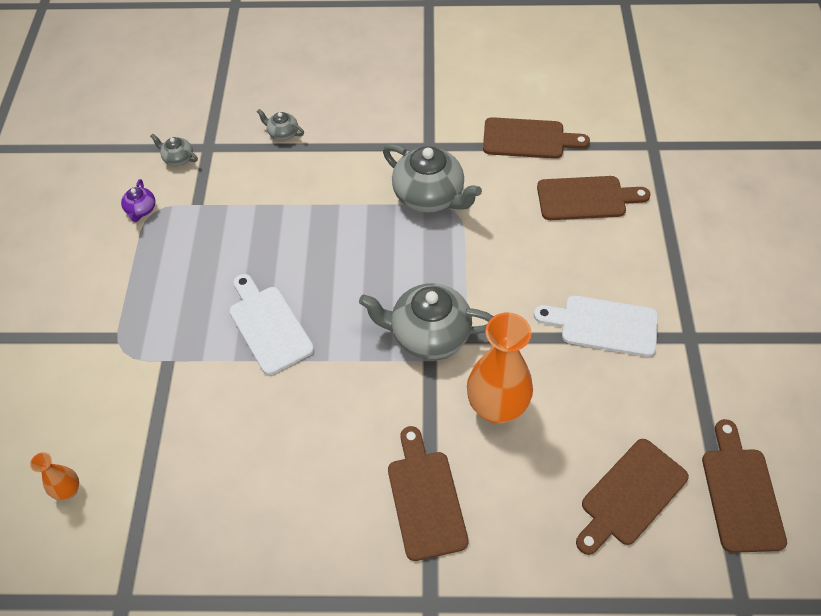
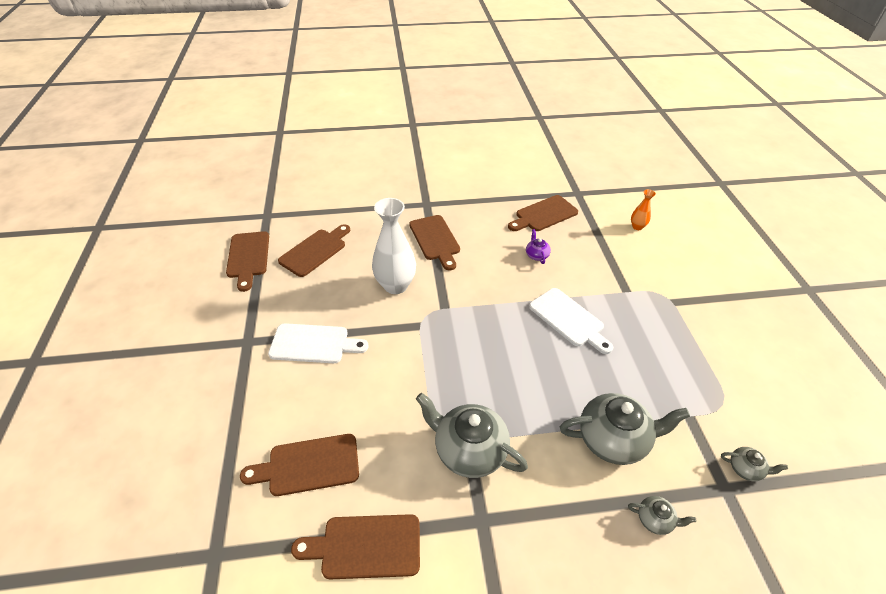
camera: 170 degrees right, 10 degrees down
purple teapot [121,179,155,222] -> purple teapot moved to [526,229,551,264]
grey teapot [359,283,494,359] -> grey teapot moved to [560,393,690,465]
orange vase [467,312,533,423] -> white vase [372,198,416,294]
none -> brown cutting board [508,195,578,231]

